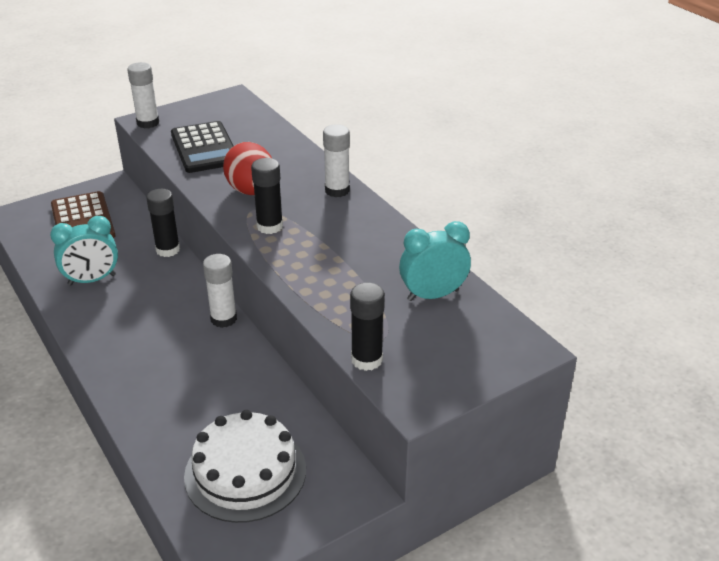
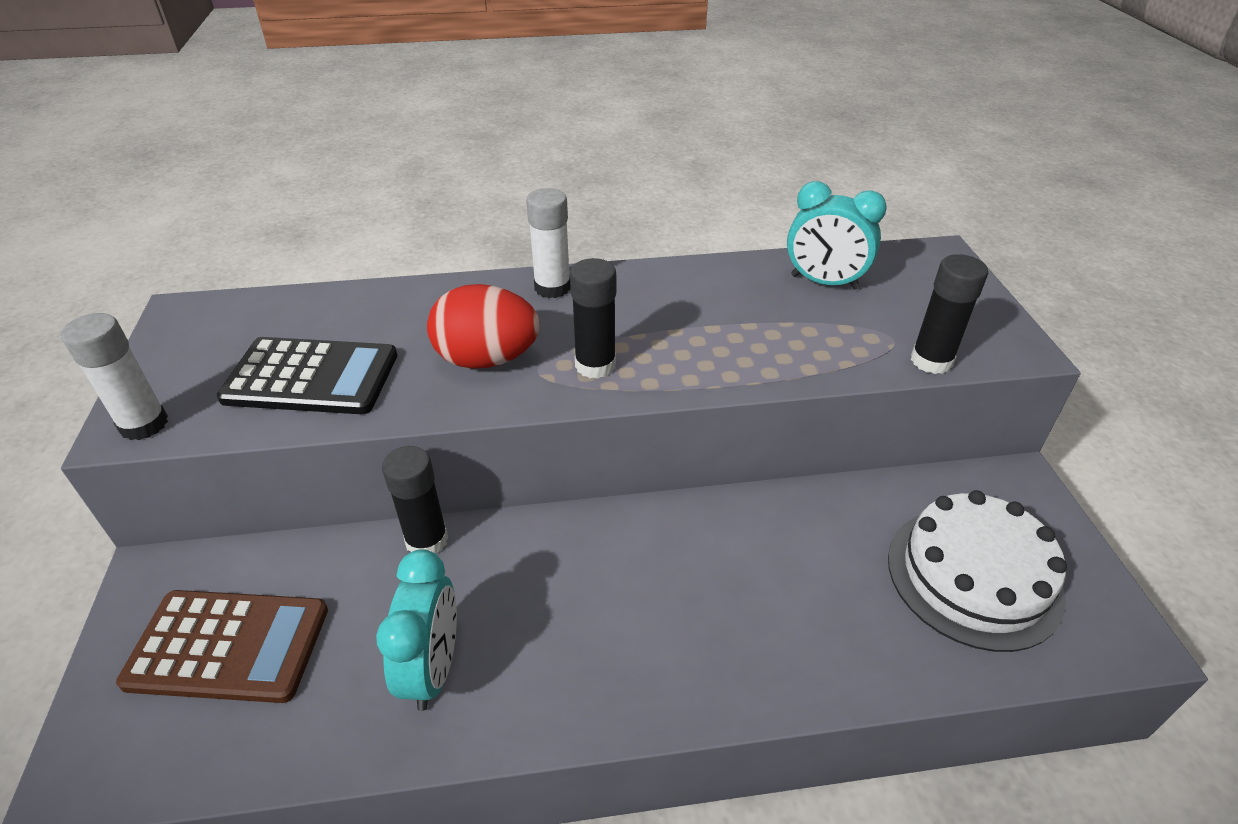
camera: 65 degrees left, 5 degrees up
white glue stick [203,254,237,328] -> none
turquoise clock [399,221,471,301] -> turquoise clock turned 75 degrees counterclockwise [787,181,887,290]

